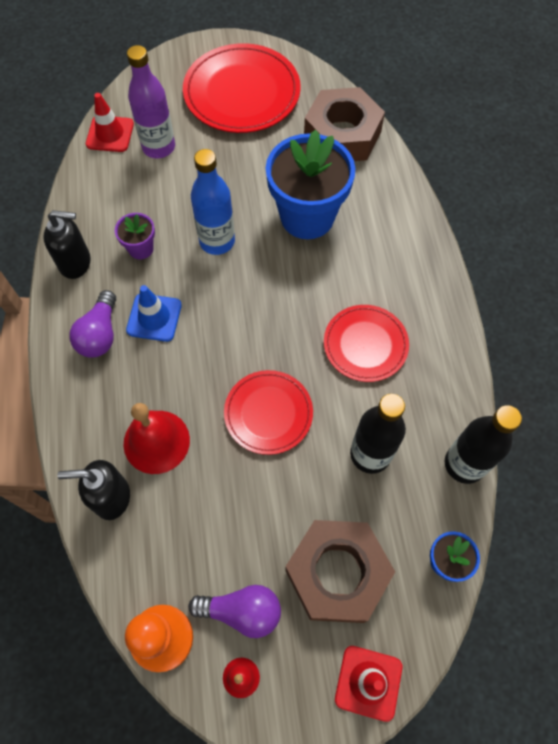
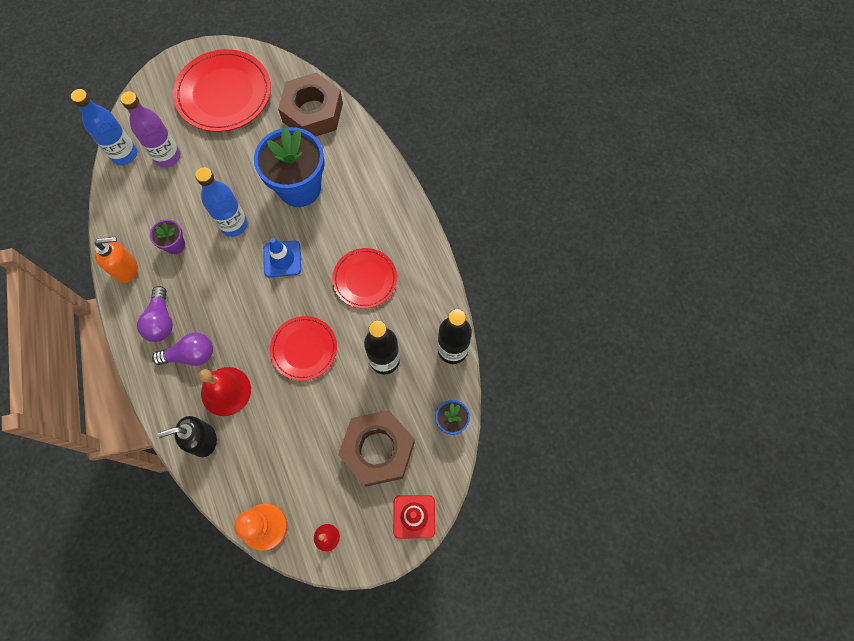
camera: 15 degrees left, 5 degrees up
black soap dispenser [43,210,91,279] -> orange soap dispenser [94,236,138,283]
red traffic cone [86,93,134,152] -> blue bottle [71,89,137,165]
blue traffic cone [126,285,182,342] -> blue traffic cone moved to [263,238,301,277]
purple light bulb [188,585,281,638] -> purple light bulb moved to [152,332,213,366]

